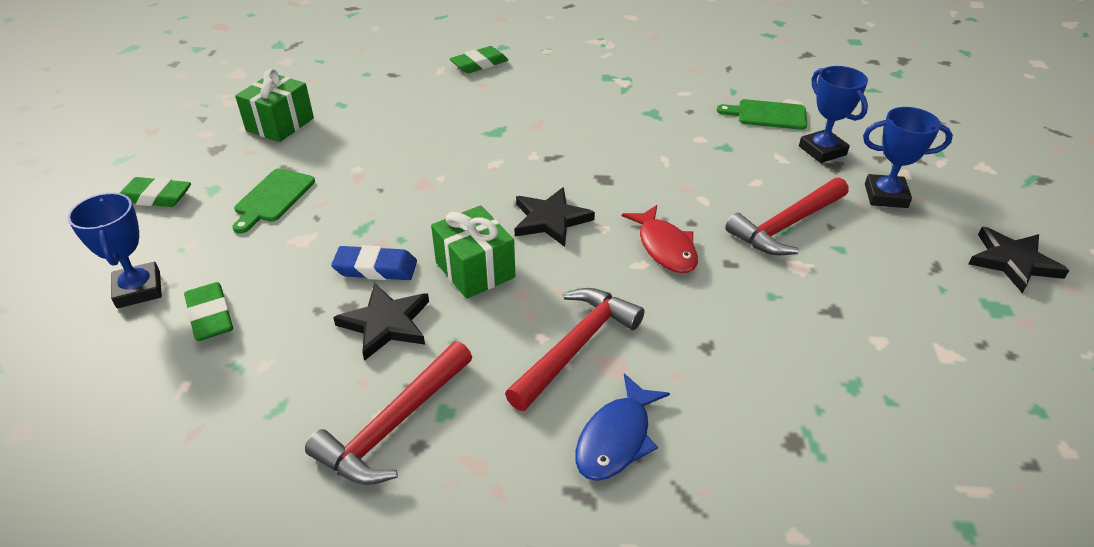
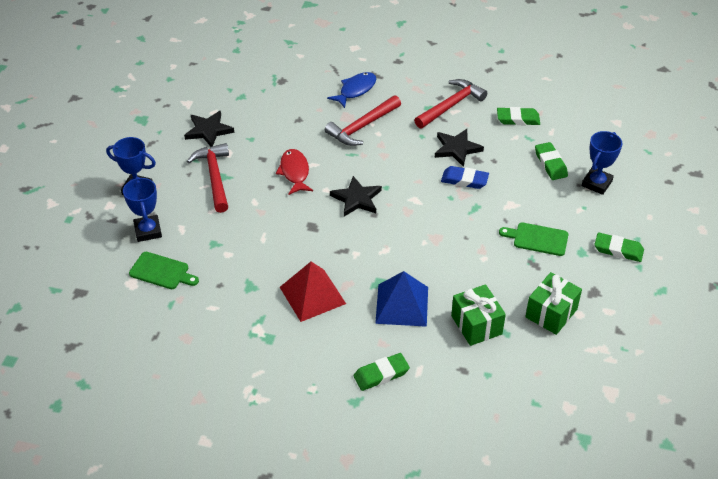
camera: 170 degrees left, 5 degrees up
blue trophy [67,193,162,308] -> blue trophy turned 45 degrees clockwise [582,131,622,195]
green cutting board [232,168,315,233] -> green cutting board turned 105 degrees counterclockwise [499,223,568,256]
green gift [431,205,515,299] -> green gift moved to [451,284,506,346]
red hammer [725,177,849,255] -> red hammer turned 75 degrees counterclockwise [187,143,229,213]
black star [969,227,1070,293] -> black star moved to [184,111,234,147]
none -> red pyramid [280,262,346,322]
none -> blue pyramid [375,271,428,327]
none -> green eraser [497,107,540,125]

